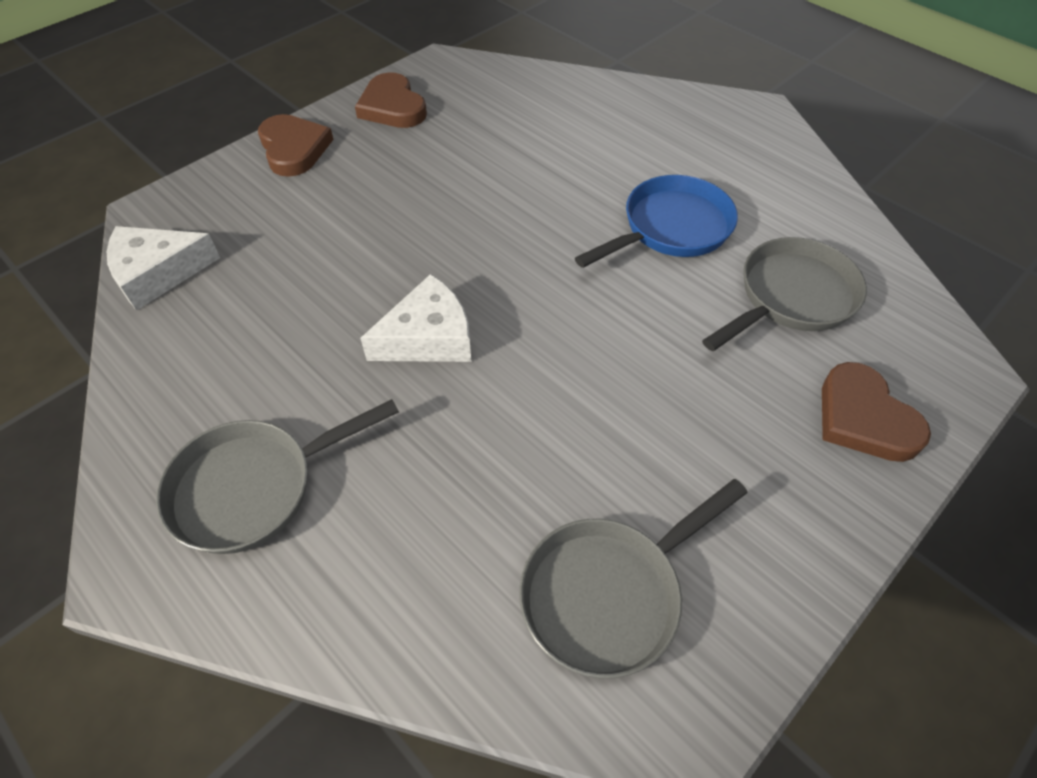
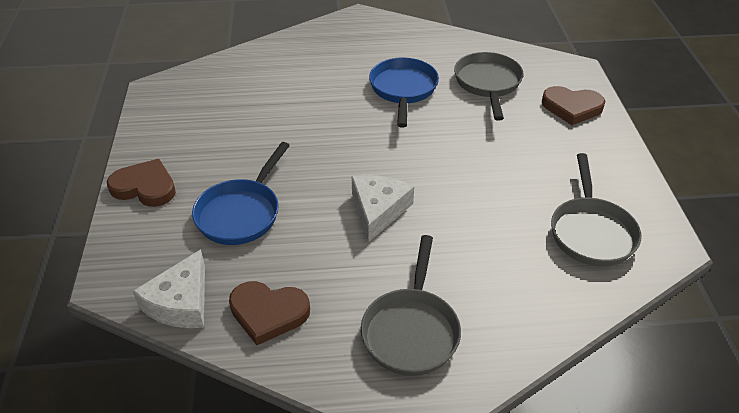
camera: 50 degrees left, 10 degrees down
brown heart [355,72,427,128] -> brown heart moved to [229,281,310,345]
none -> blue pan [192,142,290,245]

